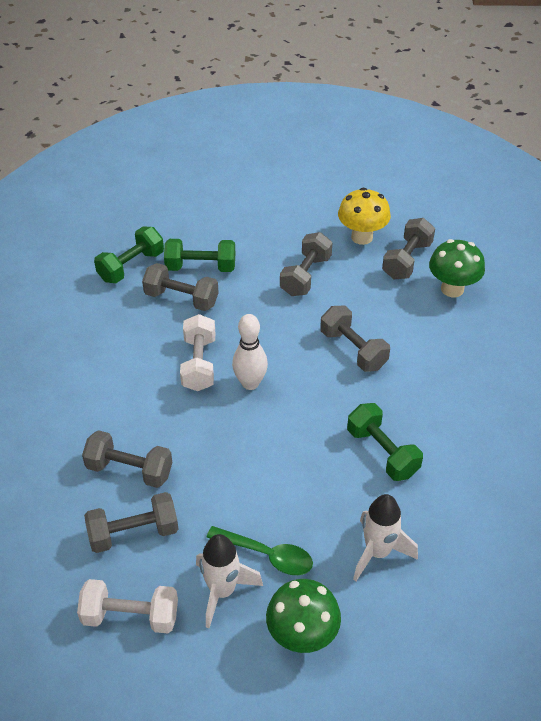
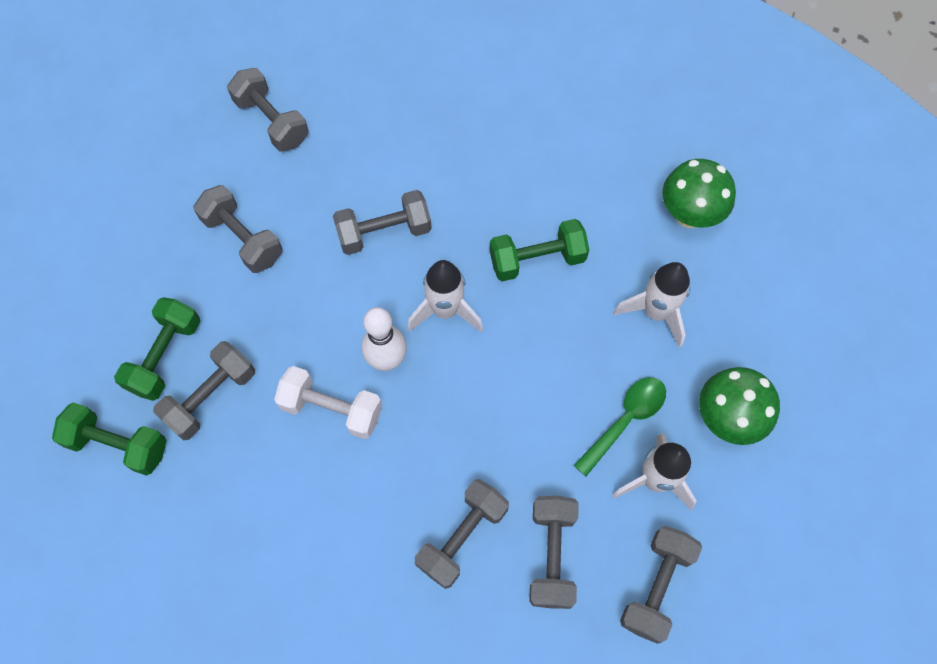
camera: 70 degrees left, 20 degrees up
white dumbbell [77,579,178,634] -> grey dumbbell [620,526,702,644]
green dumbbell [94,227,164,283] -> green dumbbell turned 45 degrees counterclockwise [52,402,167,476]
yellow mushroom [338,188,391,245] -> none
green mushroom [429,239,485,297] -> green mushroom moved to [662,159,736,228]
none -> white rocket [407,260,483,332]

